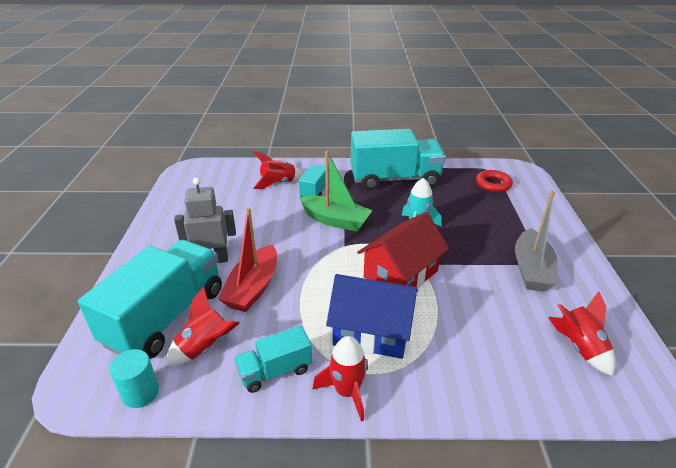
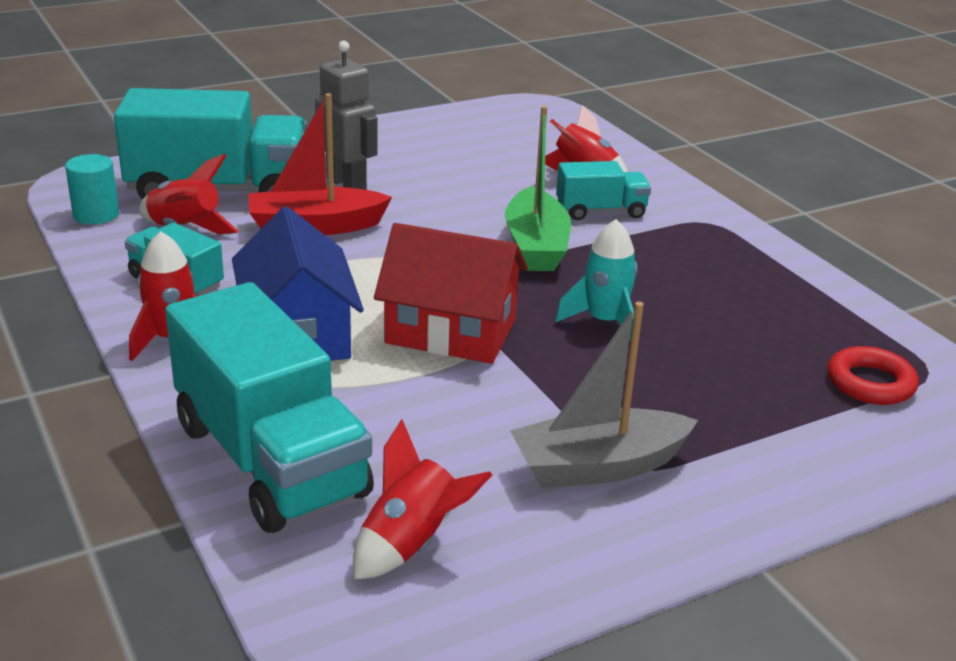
camera: 60 degrees right, 5 degrees down
turquoise truck [351,129,446,190] -> turquoise truck moved to [165,282,374,533]

